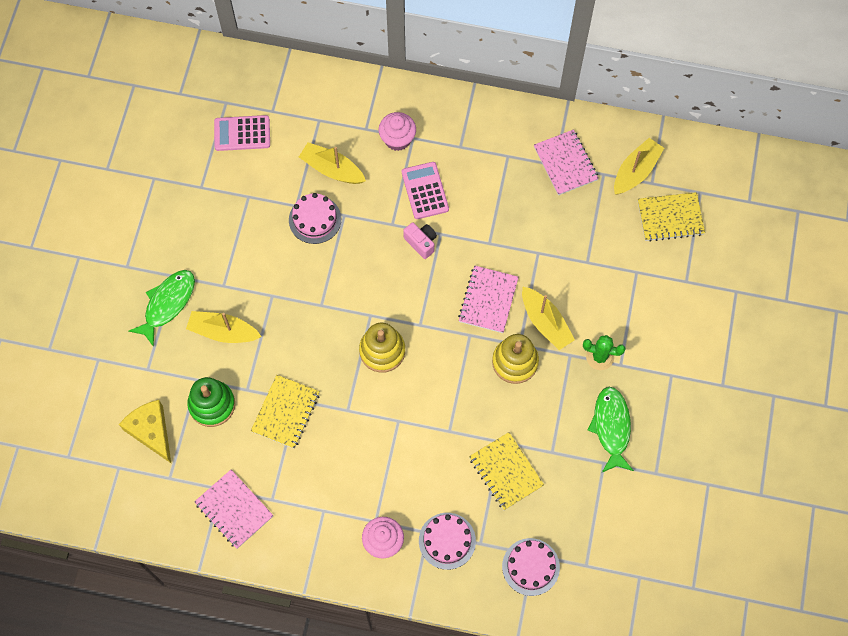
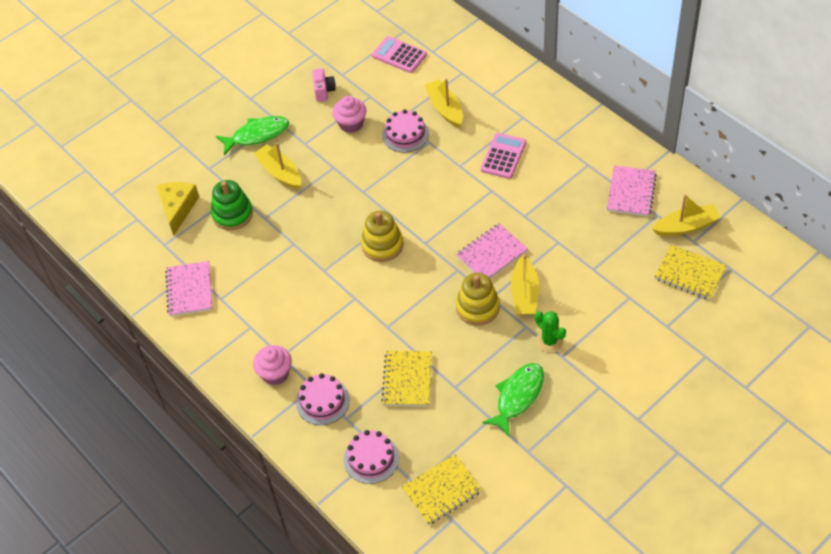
camera: 40 degrees right, 15 degrees down
yellow notebook [251,375,320,449] -> yellow notebook moved to [402,454,482,525]
pink cupcake [378,112,416,151] -> pink cupcake moved to [332,96,366,133]
pink camera [403,222,437,259] -> pink camera moved to [312,68,336,102]

